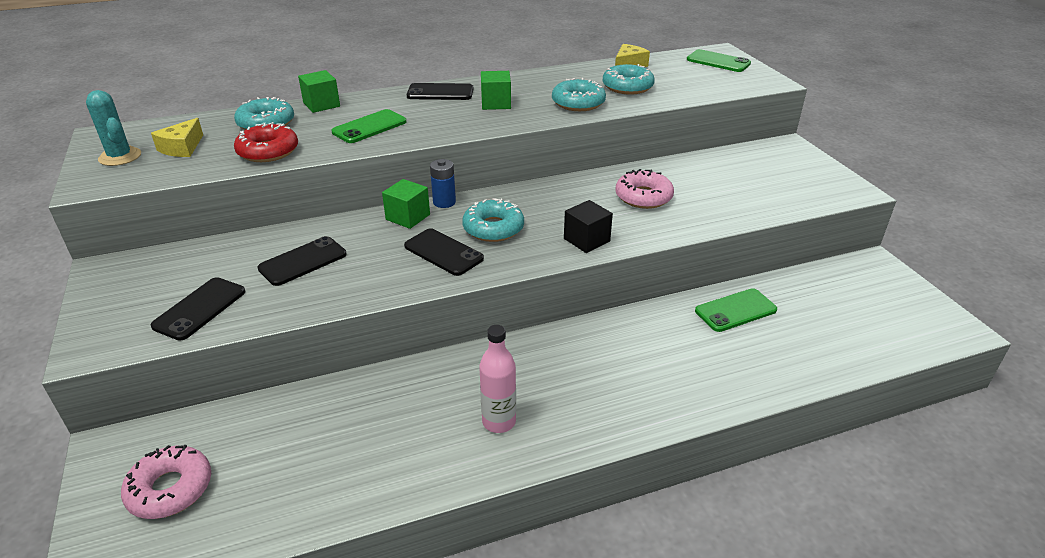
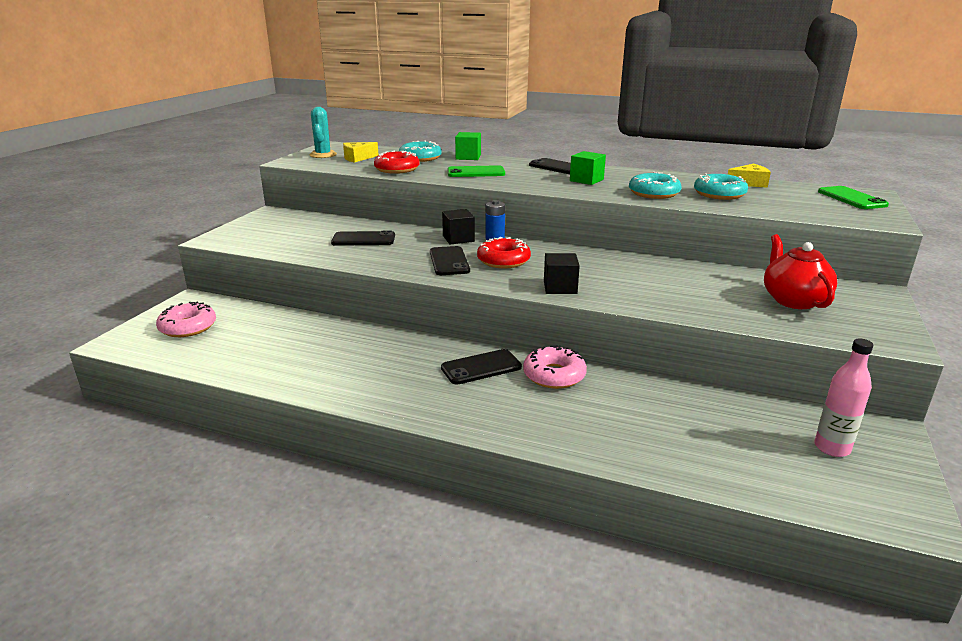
camera: 40 degrees right, 10 degrees down
black phone [151,277,246,341] -> black phone moved to [441,349,522,385]
green cube [382,179,430,229] -> black cube [442,209,475,244]
turquoise donut [462,198,524,242] -> red donut [477,237,531,268]
pink bottle [479,325,516,433] -> pink bottle moved to [815,338,873,457]
pink donut [615,169,674,209] -> pink donut moved to [523,345,587,389]
green phone [695,288,777,332] -> none
none -> red teapot [764,234,837,309]

